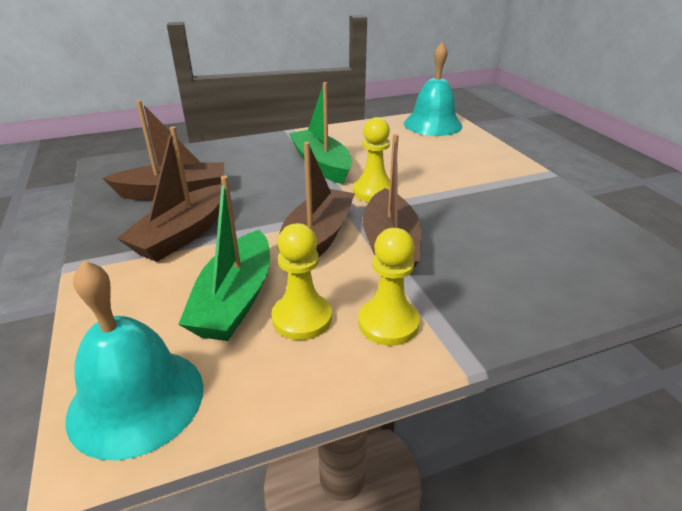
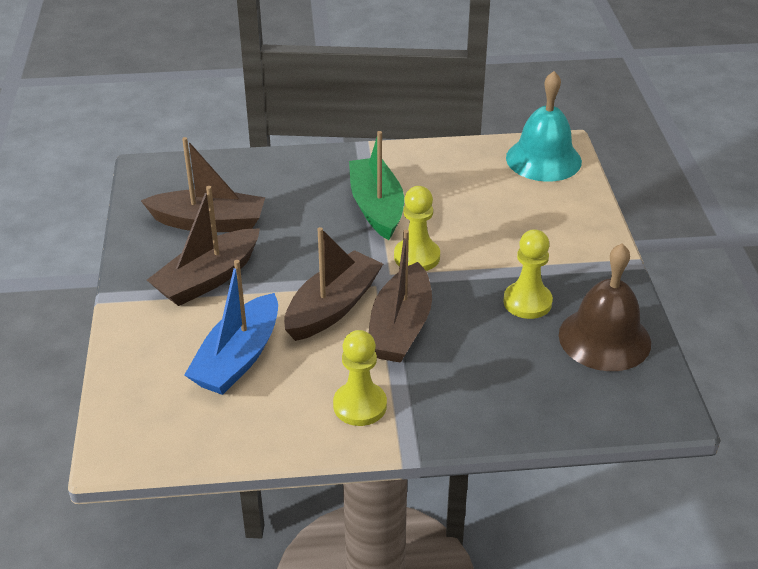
camera: 15 degrees right, 5 degrees up
turquoise bell [65,260,204,460] -> none
green boat [178,176,270,341] -> blue boat [184,260,278,395]
yellow pawn [272,223,332,340] -> yellow pawn moved to [503,229,553,319]
none -> brown bell [559,243,651,371]

